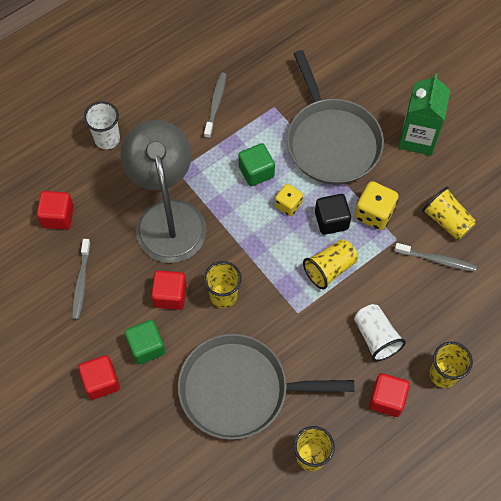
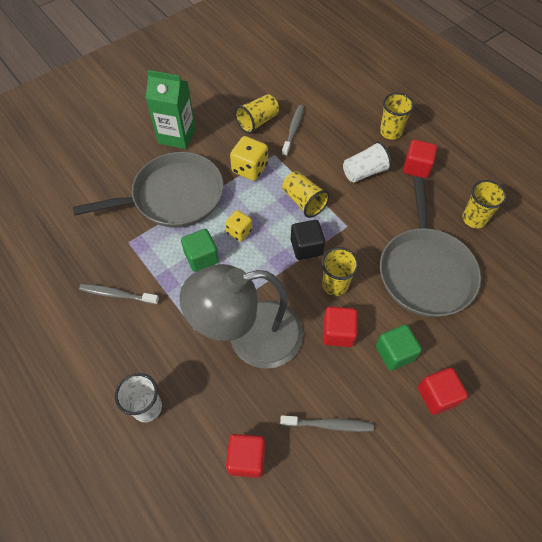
camera: 90 degrees left, 5 degrees down
black cube [315,194,351,235] -> black cube moved to [291,220,325,260]

